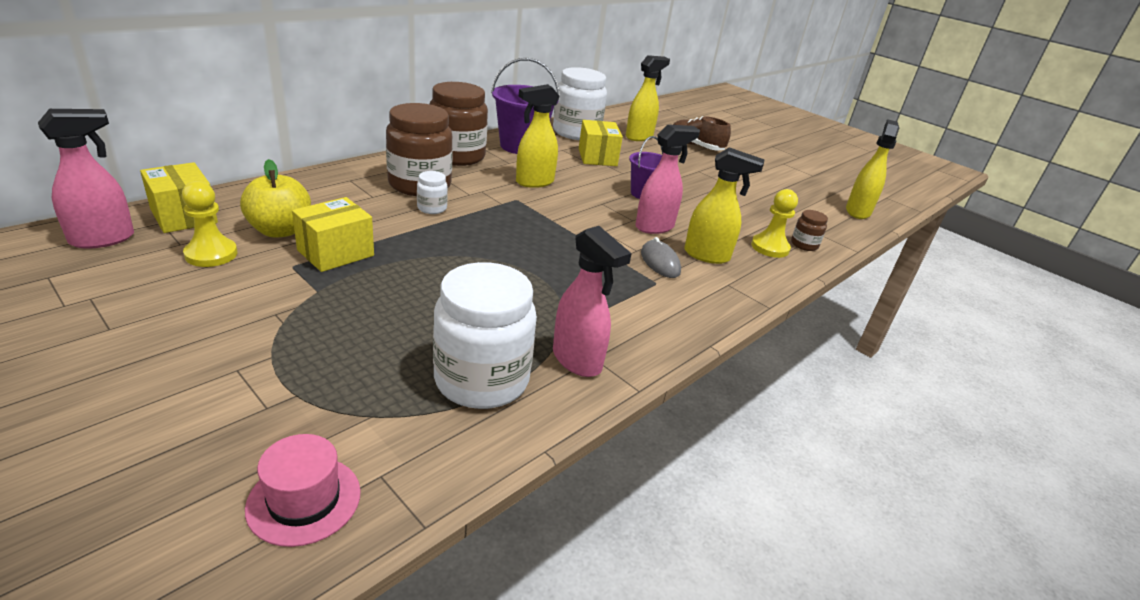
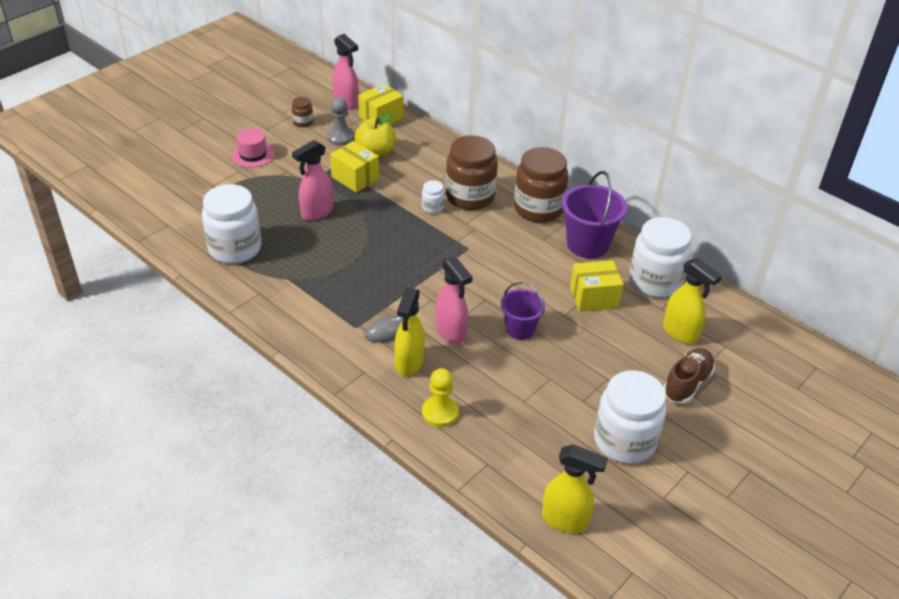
camera: 90 degrees right, 10 degrees up
yellow pawn [182,181,237,267] -> grey pawn [327,97,355,146]
pink hat [245,434,361,547] -> pink hat moved to [232,128,275,168]
yellow spray bottle [516,84,560,188] -> none
pink spray bottle [553,226,632,377] -> pink spray bottle moved to [292,140,333,221]
brown jar [791,210,828,251] -> brown jar moved to [292,97,313,127]
none -> white jar [594,370,666,464]

